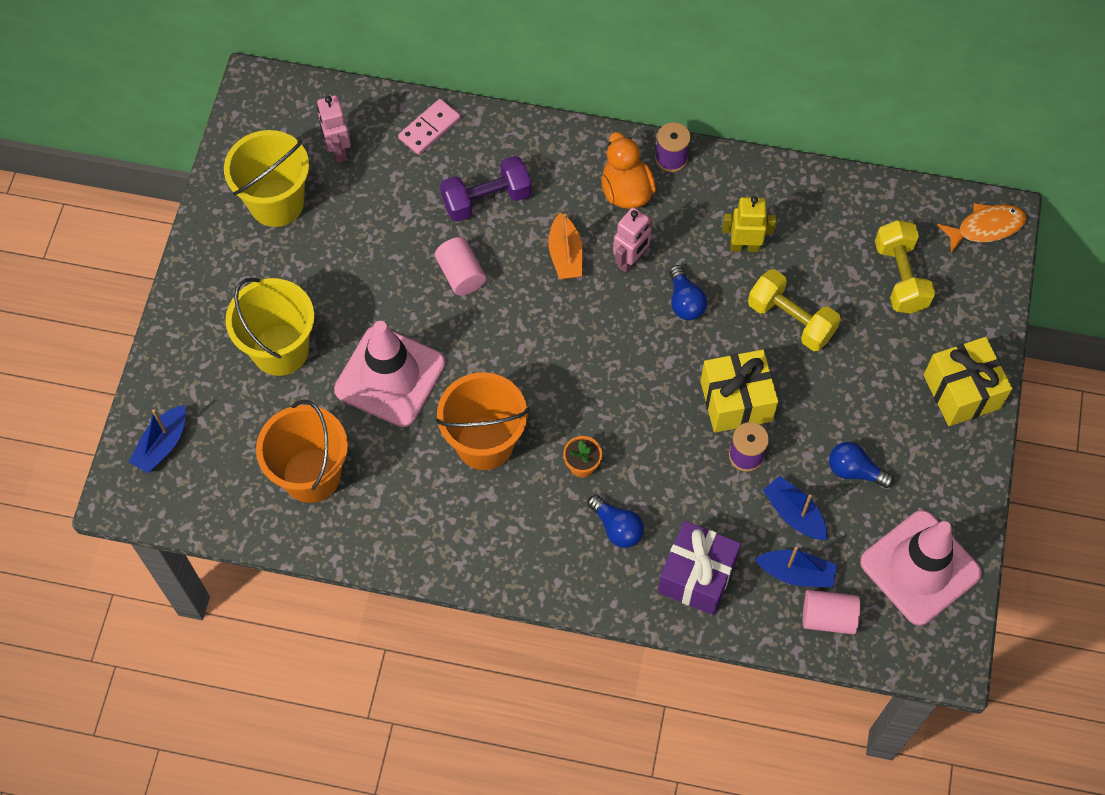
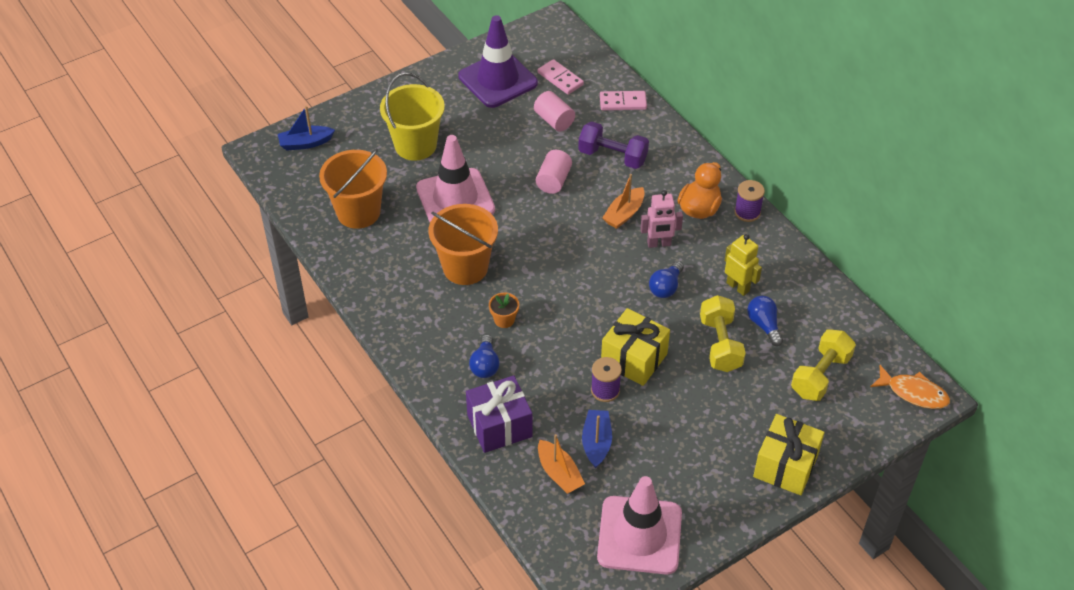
camera: 45 degrees right, 15 degrees down
yellow bucket [224,130,309,227] -> purple traffic cone [458,15,538,108]
pink robot [317,95,351,162] -> pink domino [538,59,584,95]
blue boat [755,547,837,588] -> orange boat [538,434,585,494]
pink cylinder [803,590,860,635] -> pink cylinder moved to [534,91,575,131]
blue light bulb [829,442,894,488] -> blue light bulb moved to [747,296,783,346]

